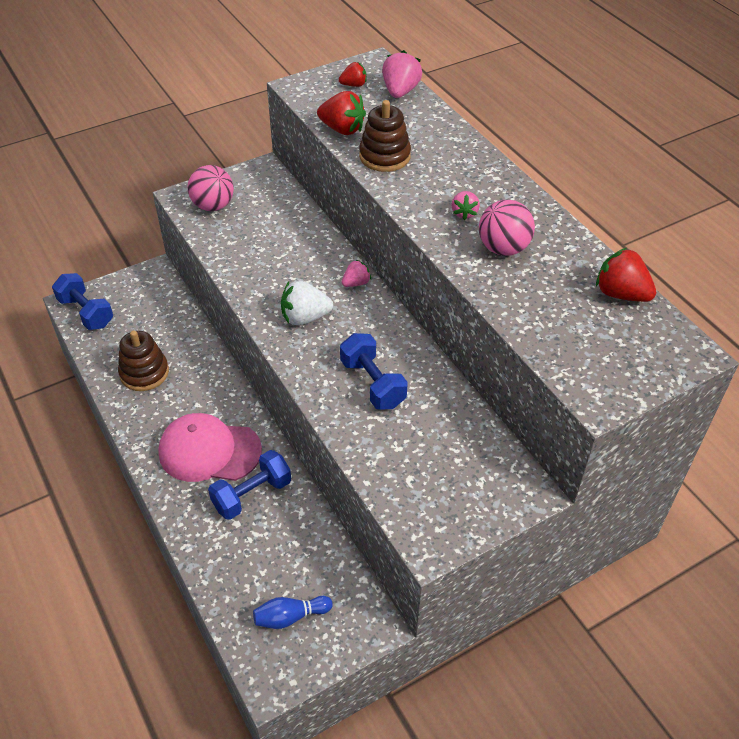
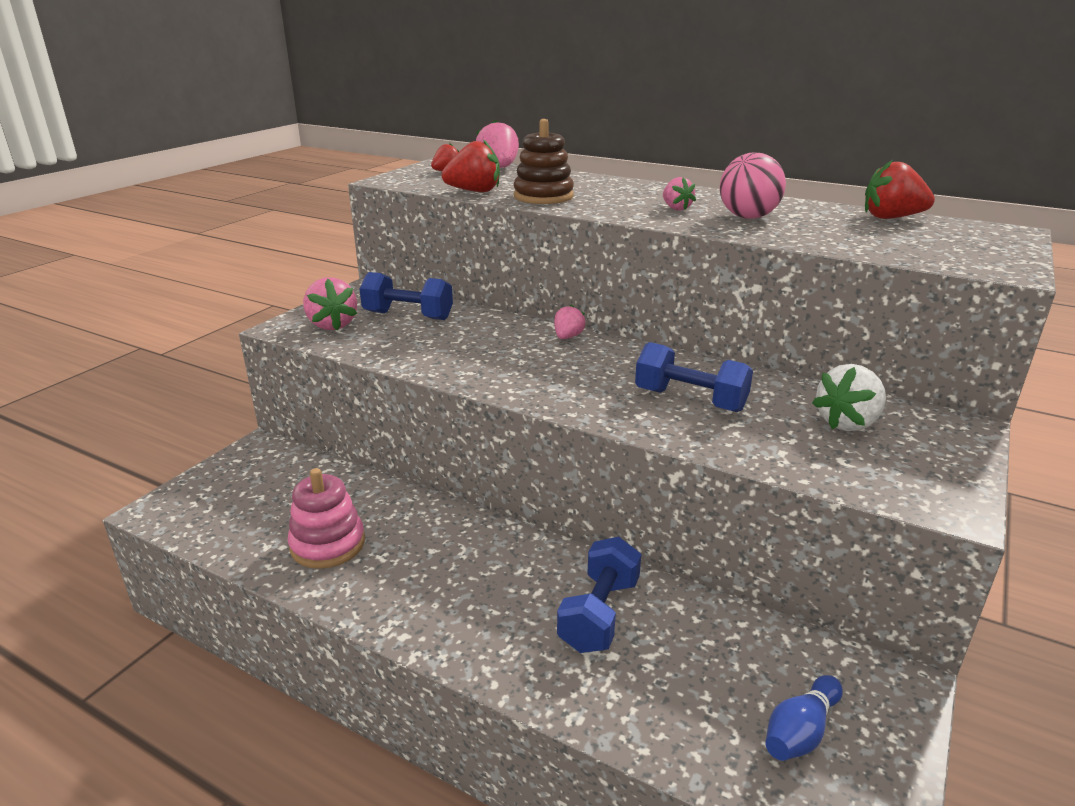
camera: 30 degrees left, 20 degrees down
blue dumbbell [52,273,113,330] -> blue dumbbell moved to [360,272,453,320]
brown stacking toy [118,330,169,391] -> pink stacking toy [288,468,365,569]
pink cap [158,413,262,482] -> none
pink ball [188,165,234,211] -> pink strawberry [303,278,357,331]
white strawberry [281,280,333,325] -> white strawberry moved to [812,364,886,431]

